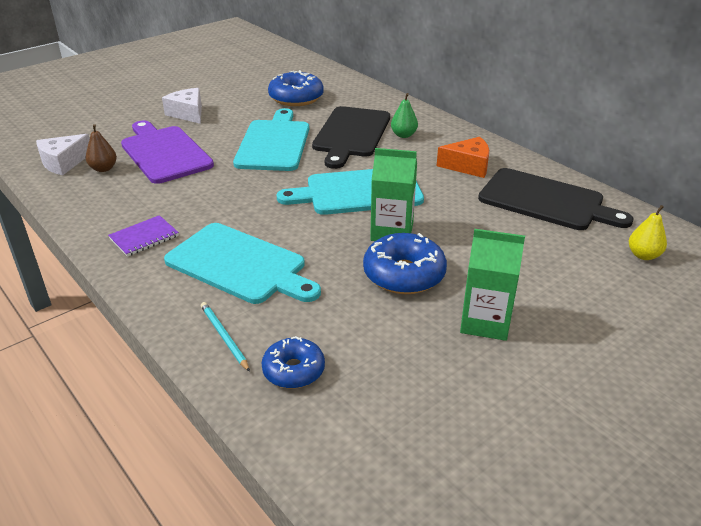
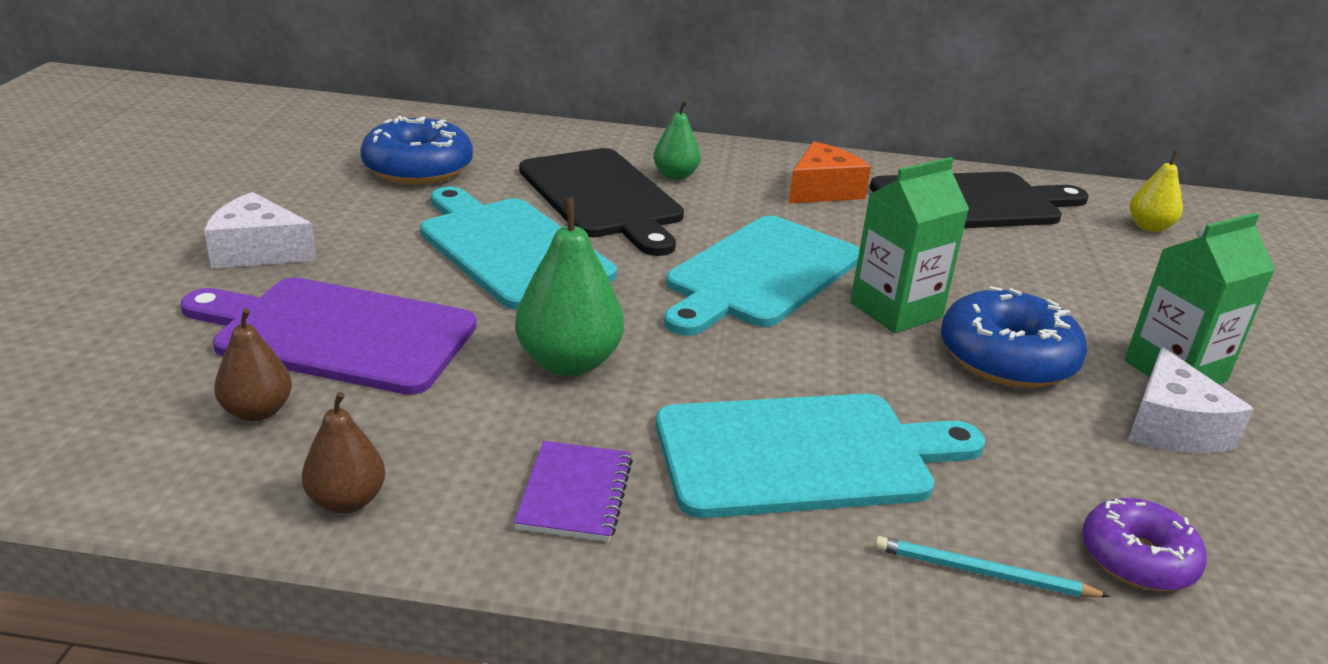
camera: 45 degrees left, 5 degrees down
white cheese [36,134,90,175] -> white cheese moved to [1128,347,1254,454]
blue donut [261,336,325,389] -> purple donut [1082,498,1207,591]
none -> brown pear [301,392,385,513]
none -> green pear [515,197,624,376]

